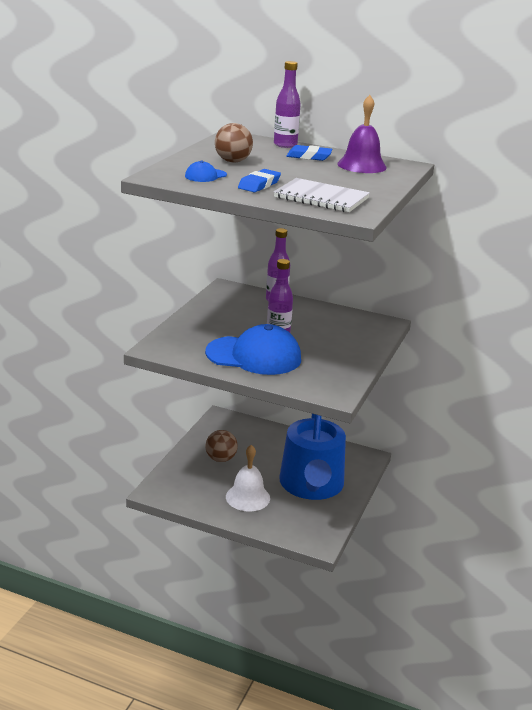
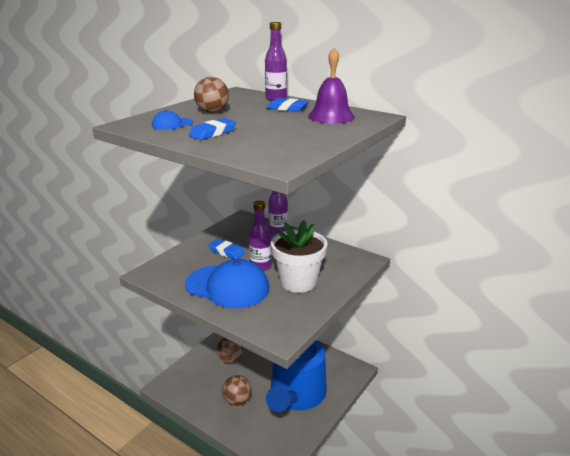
camera: 15 degrees right, 0 degrees up
white bell [226,445,270,511] -> brown ball [222,375,252,406]
white notebook [274,178,370,212] -> none
none -> blue eraser [208,239,245,259]
none -> white flower pot [271,220,327,293]

